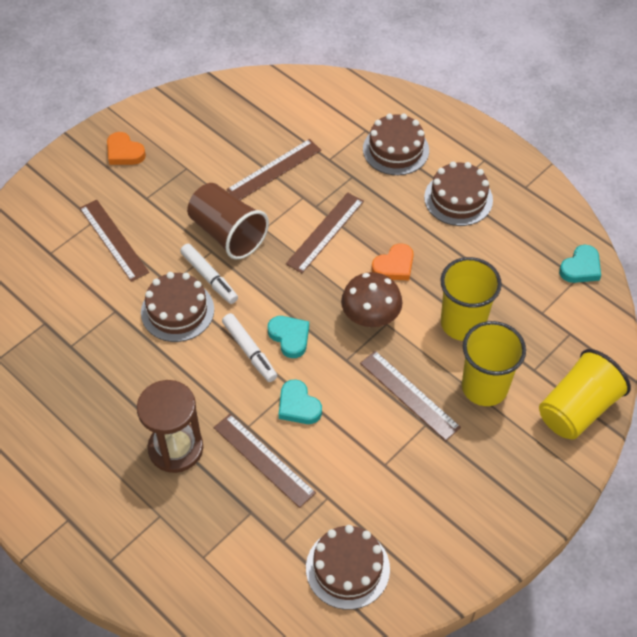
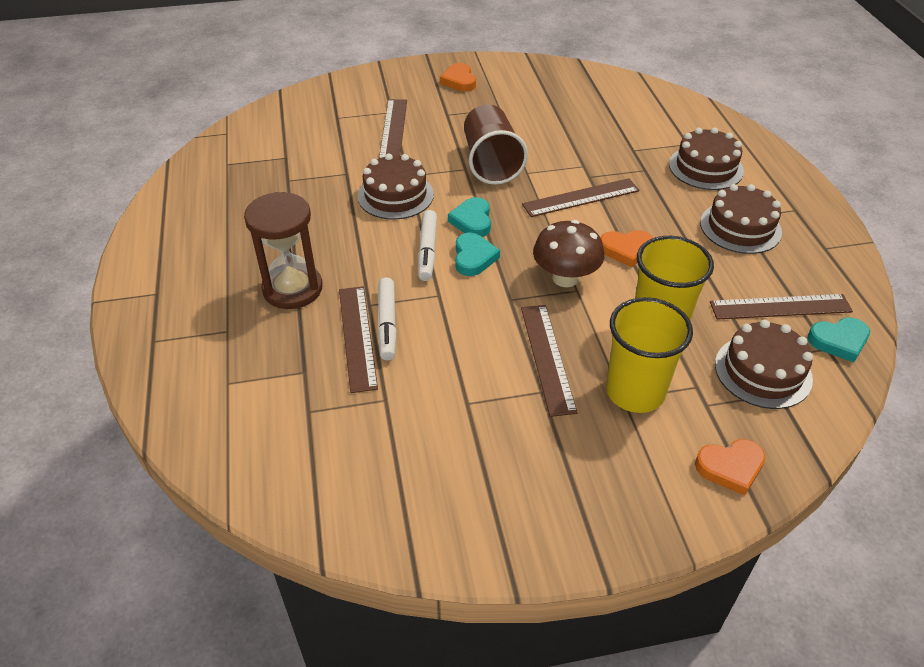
camera: 35 degrees right, 10 degrees down
white marker [180,244,238,304] -> white marker moved to [378,278,397,360]
brown ruler [226,139,321,200] -> brown ruler moved to [710,294,853,320]
turquoise heart [279,380,322,424] -> turquoise heart moved to [448,197,491,237]
brown cake [306,525,390,610] -> brown cake moved to [715,320,813,409]
yellow cup [539,349,631,440] -> orange heart [695,439,765,496]

